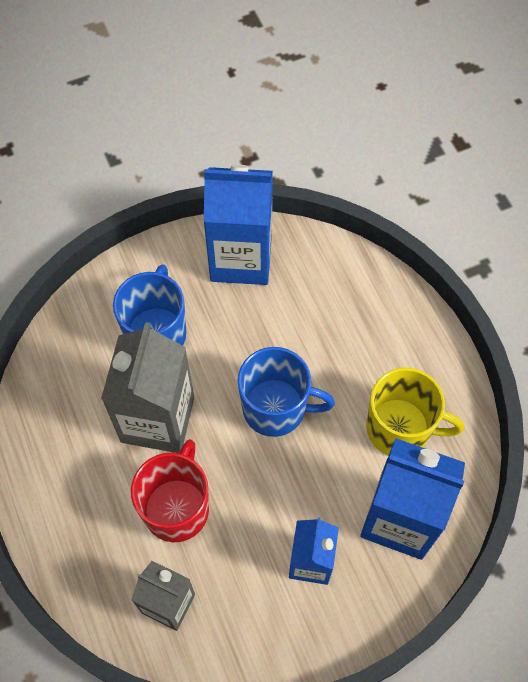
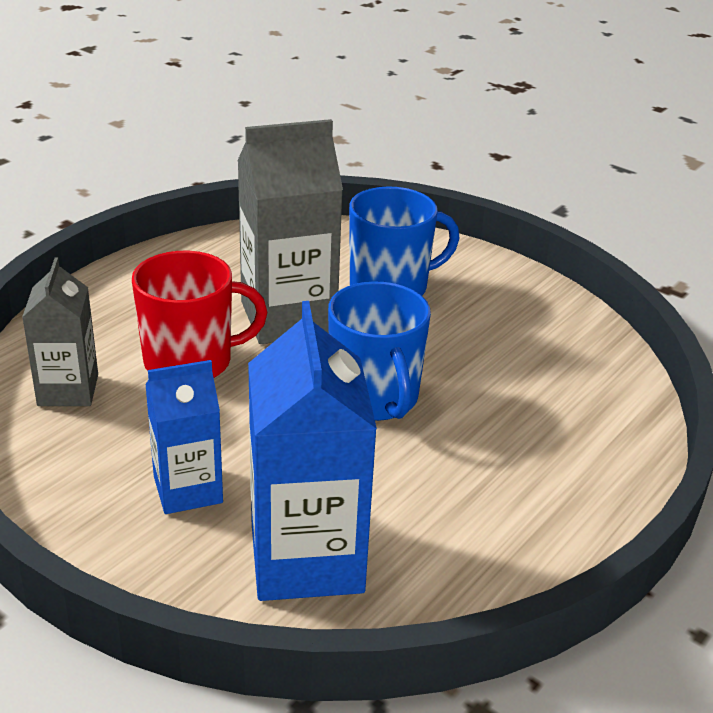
camera: 60 degrees right, 30 degrees down
blue carton [204,164,273,285] -> none
yellow mug [366,367,464,455] -> none

